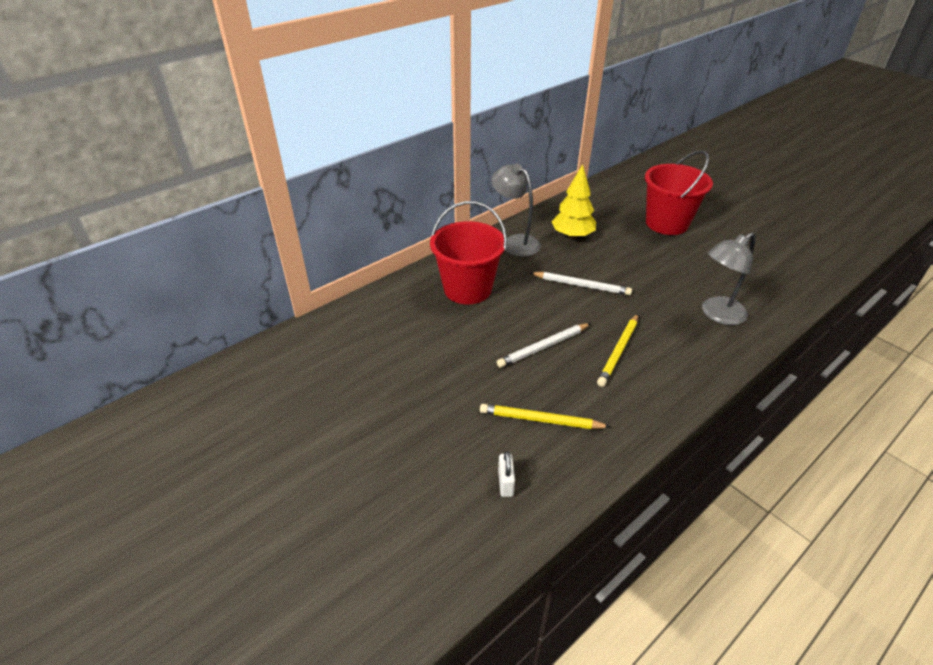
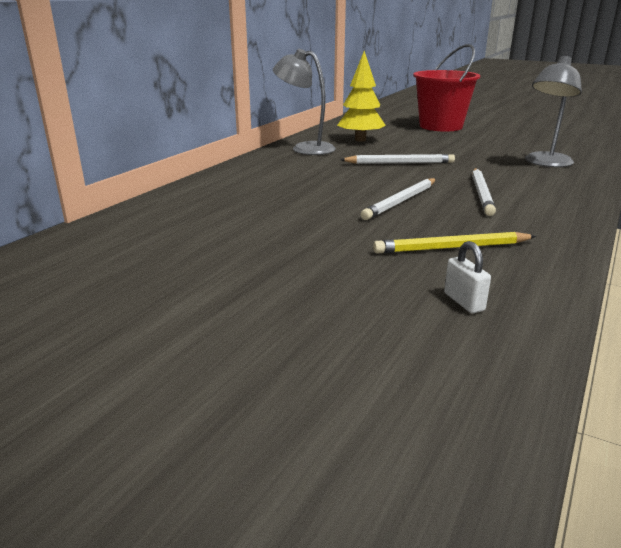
camera: 20 degrees left, 15 degrees down
red bucket [430,201,507,304] -> none
yellow pencil [597,314,638,387] -> white pencil [472,168,496,216]

